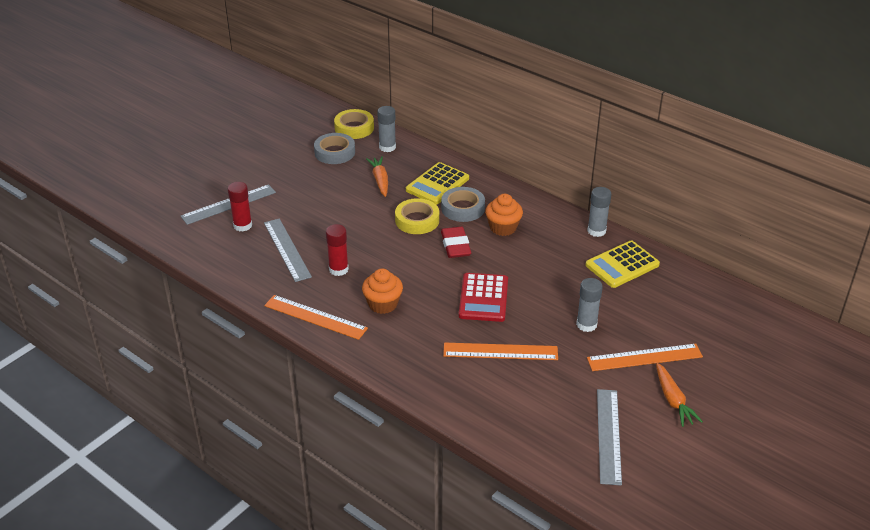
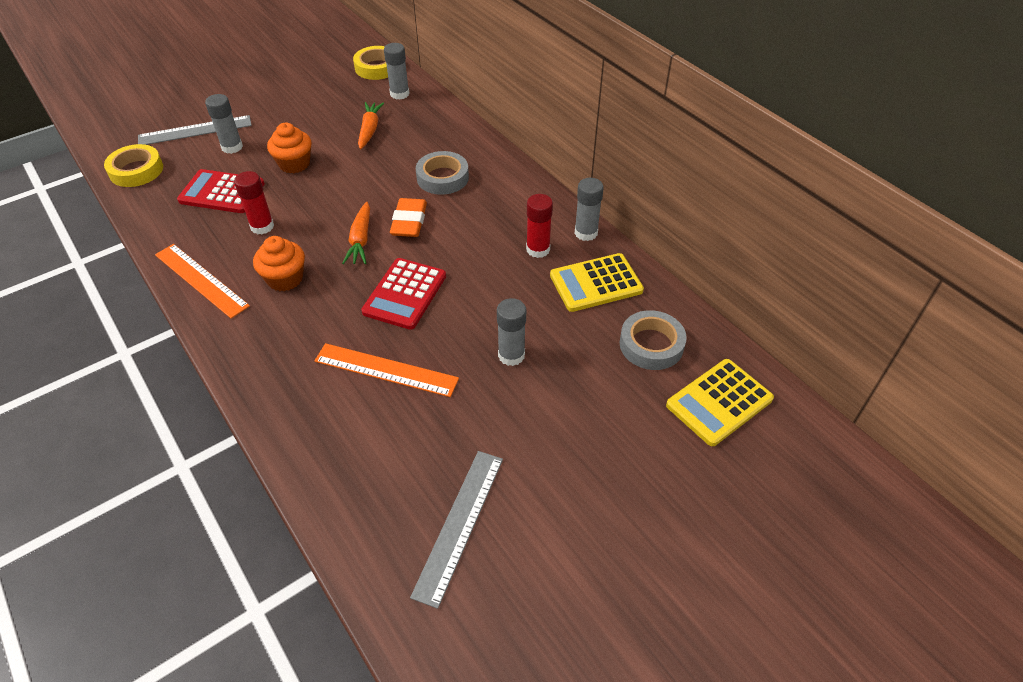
camera: 15 degrees right, 10 degrees up
red glue stick [228,182,252,232] -> red glue stick moved to [526,194,553,258]
grey ruler [264,218,312,282] -> red calculator [177,169,265,213]
grey tape [314,133,355,164] -> grey tape moved to [620,310,687,370]
yellow tape [395,198,439,234] -> yellow tape moved to [104,144,163,187]
yellow calculator [406,162,469,205] -> yellow calculator moved to [666,359,774,446]
red eraser [441,227,471,258] -> orange eraser [390,198,427,237]
orange cupcake [485,194,523,236] -> orange cupcake moved to [267,123,312,173]
orange ruler [587,344,703,371] -> none
orange carrot [656,362,703,427] -> orange carrot moved to [342,202,370,264]
none -> grey glue stick [205,94,243,154]

